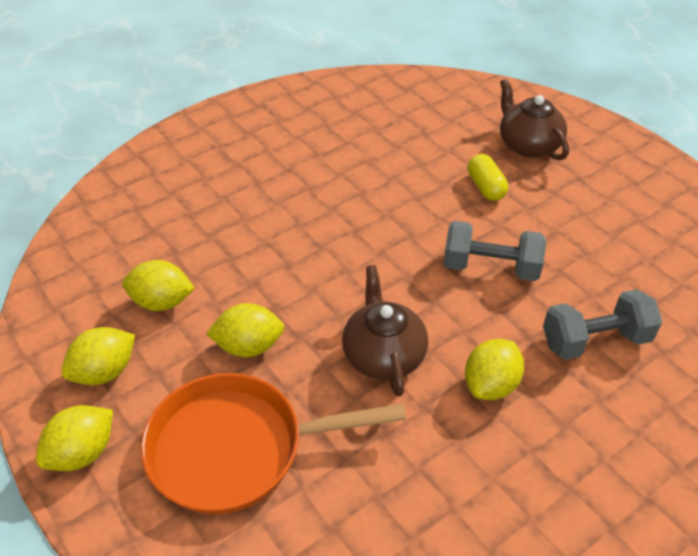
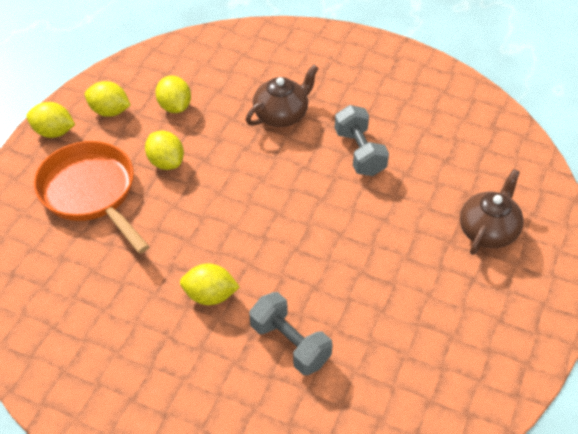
camera: 60 degrees right, 5 degrees up
brown teapot [342,265,428,397] -> brown teapot moved to [246,65,319,127]
grey dumbbell [443,221,546,281] -> grey dumbbell moved to [335,105,389,176]
yellow capsule [468,154,508,201] -> none

